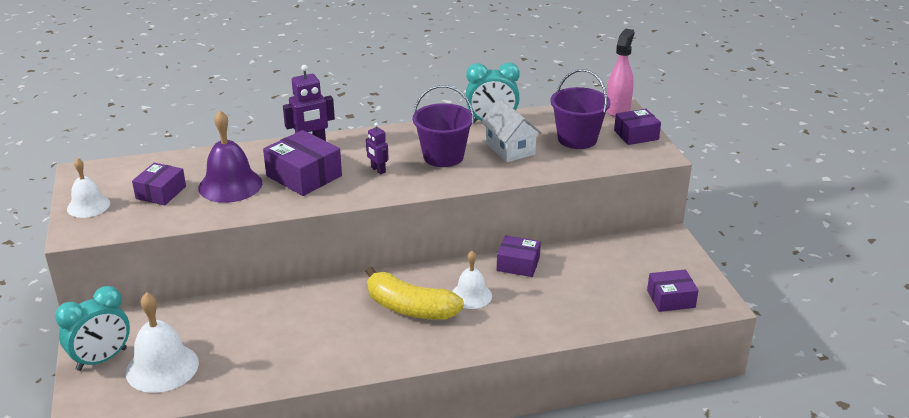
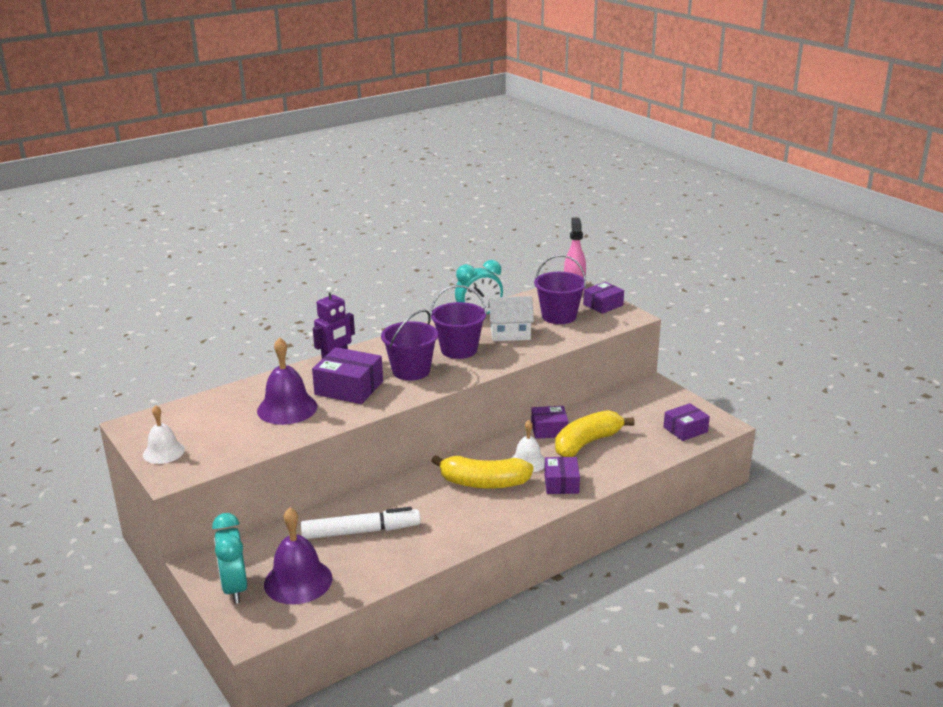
camera: 20 degrees left, 5 degrees down
turquoise clock [55,286,130,371] -> turquoise clock turned 135 degrees clockwise [212,513,247,604]
white bell [126,292,199,393] -> purple bell [264,507,332,604]
purple box [132,163,186,205] -> purple box moved to [544,457,580,494]
purple robot [366,123,389,174] -> purple bucket [381,310,438,381]
white house [481,99,542,162] -> white house turned 45 degrees counterclockwise [488,296,534,341]
none -> white marker [301,507,421,539]
none -> yellow banana [555,410,635,457]

